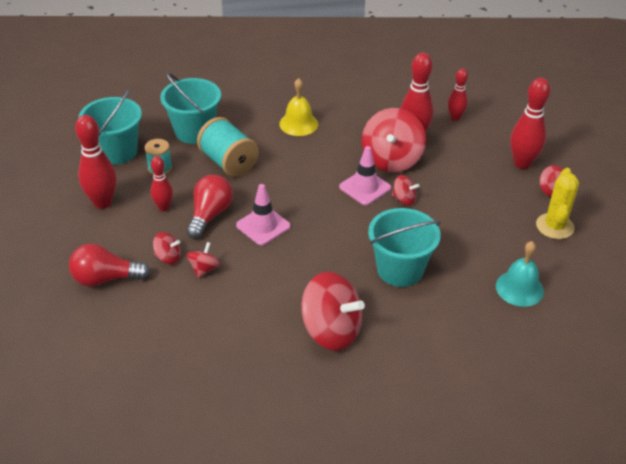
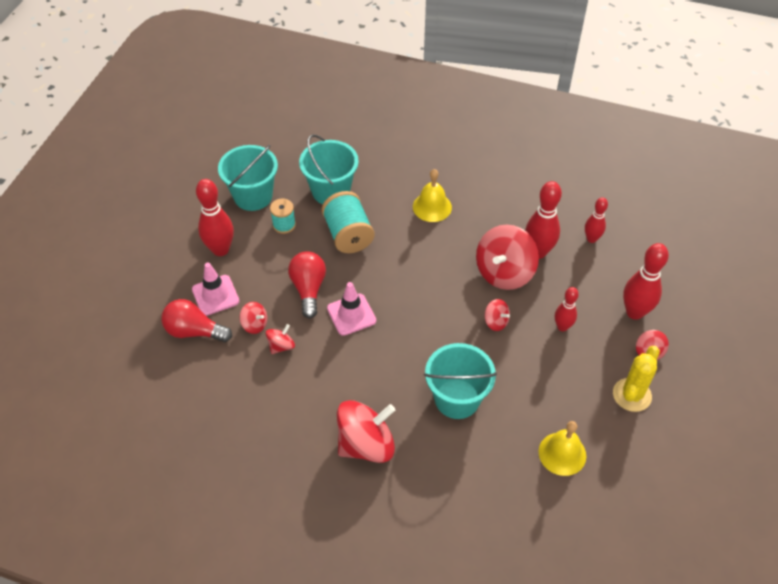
camera: 20 degrees right, 10 degrees up
red bowling pin [151,156,173,211] -> red bowling pin moved to [555,287,579,331]
red light bulb [186,175,233,239] -> red light bulb turned 45 degrees counterclockwise [288,251,326,318]
red spinning top [301,272,365,351] -> red spinning top turned 75 degrees counterclockwise [337,400,395,463]
pink traffic cone [339,146,391,205] -> pink traffic cone moved to [192,262,240,316]
turquoise bell [496,241,544,307] -> yellow bell [539,421,586,476]

